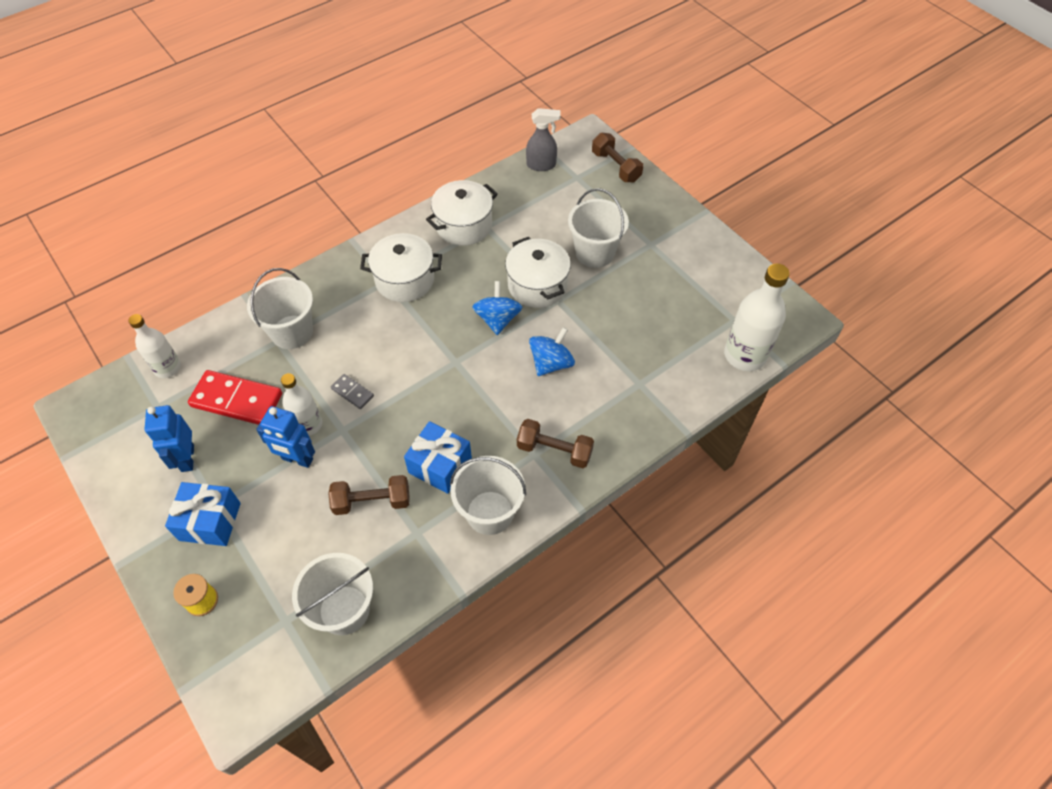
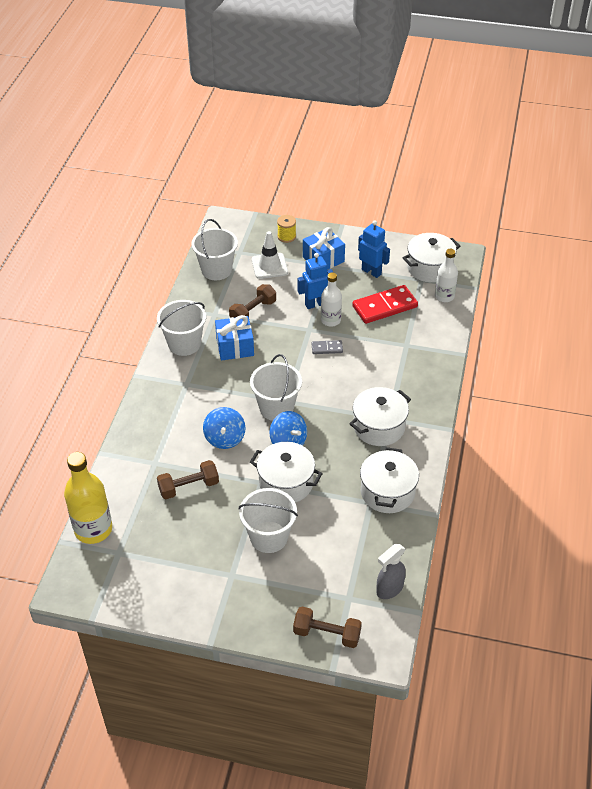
camera: 140 degrees right, 10 degrees down
white bucket [247,268,313,349] -> white bucket moved to [250,354,302,421]
brown dumbbell [517,419,594,468] -> brown dumbbell moved to [157,460,219,499]
white bottle [724,264,790,371] -> yellow bottle [64,452,112,544]
none -> white traffic cone [252,231,288,279]
none -> white pot [403,233,460,282]

